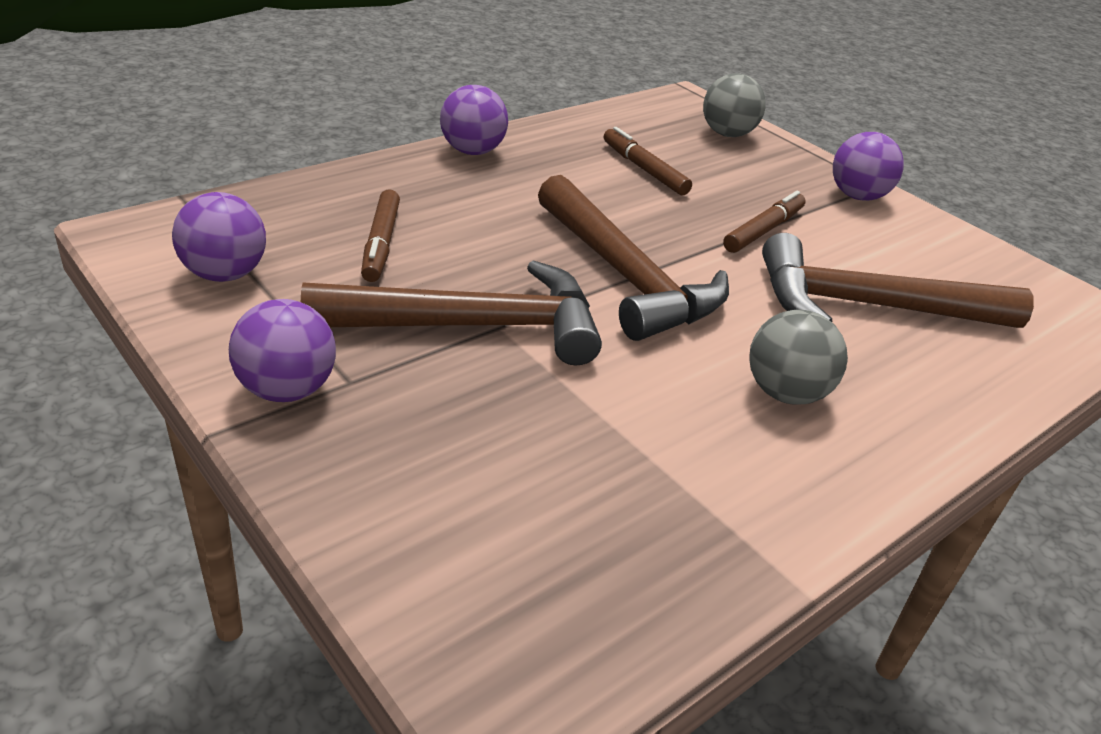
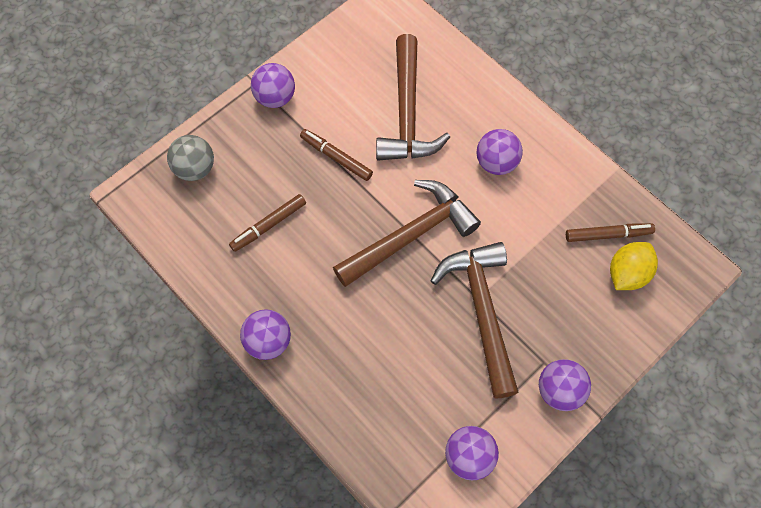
camera: 90 degrees left, 30 degrees up
brown marker [361,189,400,282] -> brown marker moved to [566,223,655,242]
grey ball [749,310,848,405] -> purple ball [476,129,523,175]
none -> yellow lemon [610,242,658,290]

